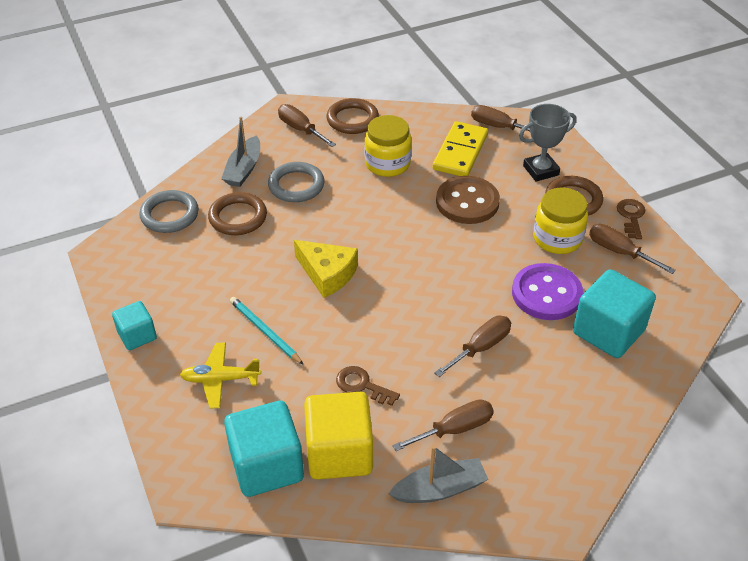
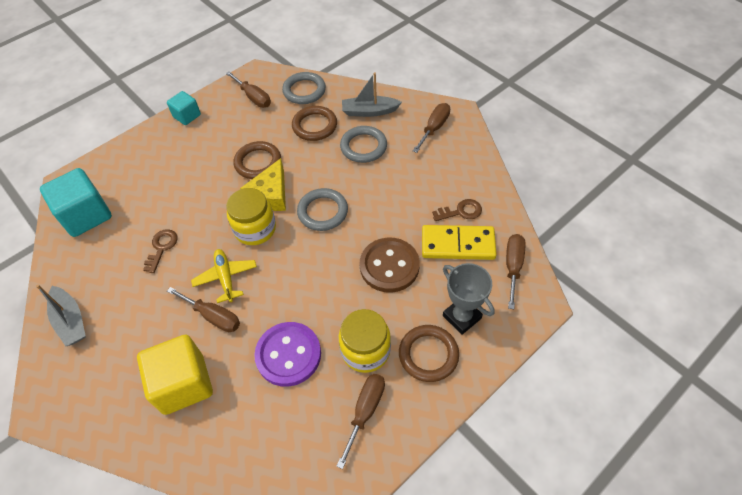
camera: 75 degrees right, 10 degrees up
yellow plane [180,342,261,408] -> yellow plane moved to [191,249,257,303]
turquoise pencil [230,297,304,365] -> none
yellow cube [304,392,373,480] -> yellow cube moved to [137,335,213,415]
brown ring [327,98,379,134] -> brown ring moved to [234,141,281,179]
yellow jar [364,115,412,177] -> yellow jar moved to [226,188,276,245]
brown screwdriver [392,399,494,451] -> brown screwdriver moved to [226,71,271,108]
turquoise cube [573,269,656,358] -> none
brown key [617,199,645,239] -> brown key moved to [432,199,482,221]
none -> grey ring [297,188,348,231]

